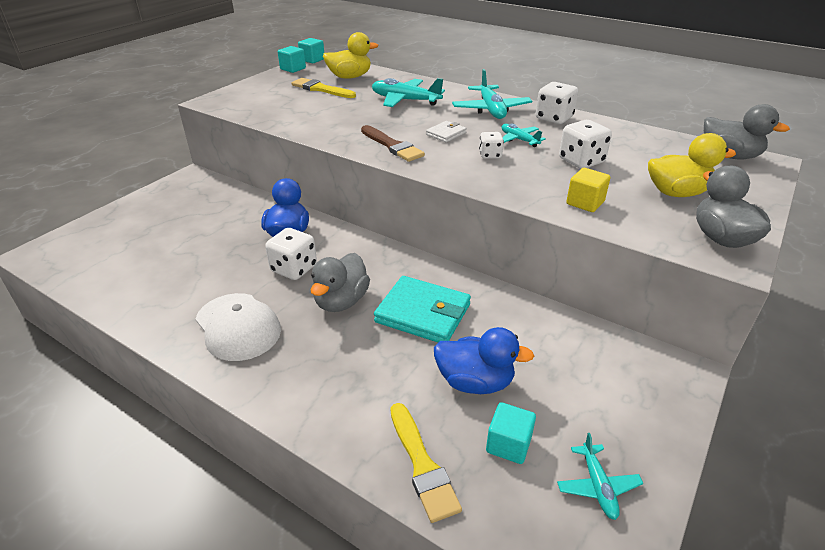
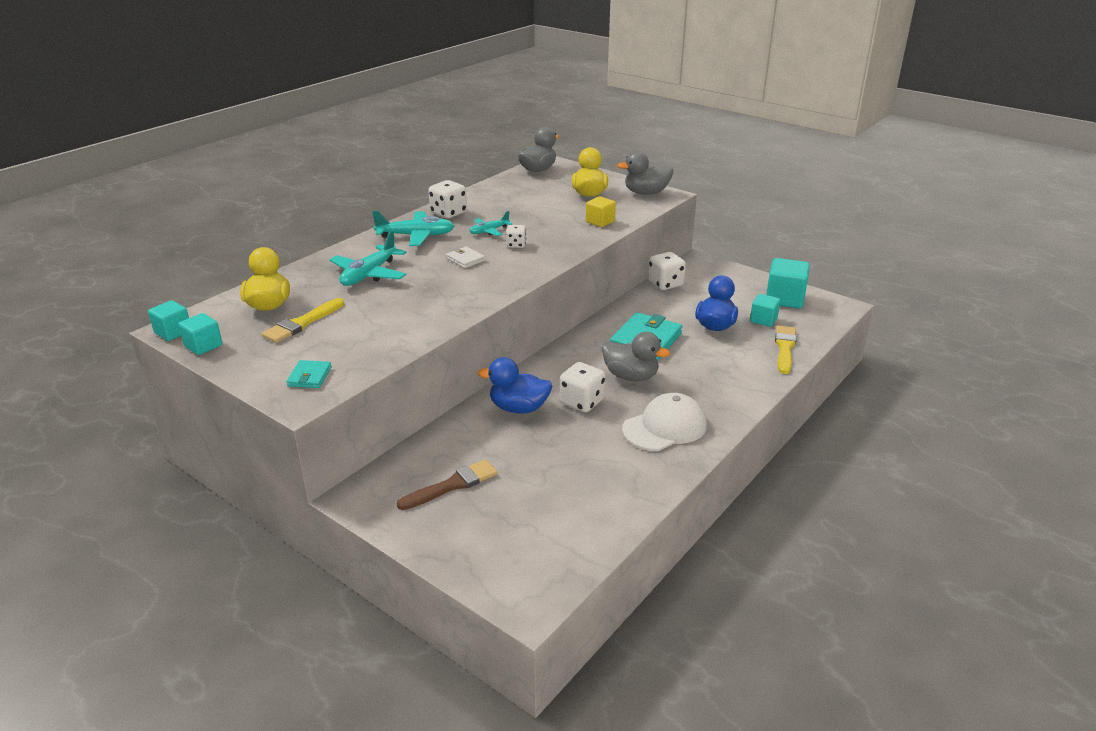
camera: 85 degrees left, 5 degrees down
brown brush [361,125,425,162] -> brown brush moved to [397,459,498,510]
yellow brush [391,403,462,523] -> yellow brush turned 60 degrees counterclockwise [775,325,797,374]
turquoise plane [557,433,644,520] -> turquoise cube [766,258,810,309]
white dice [559,120,612,169] -> white dice moved to [648,252,686,290]
none -> turquoise wallet [287,360,331,388]

